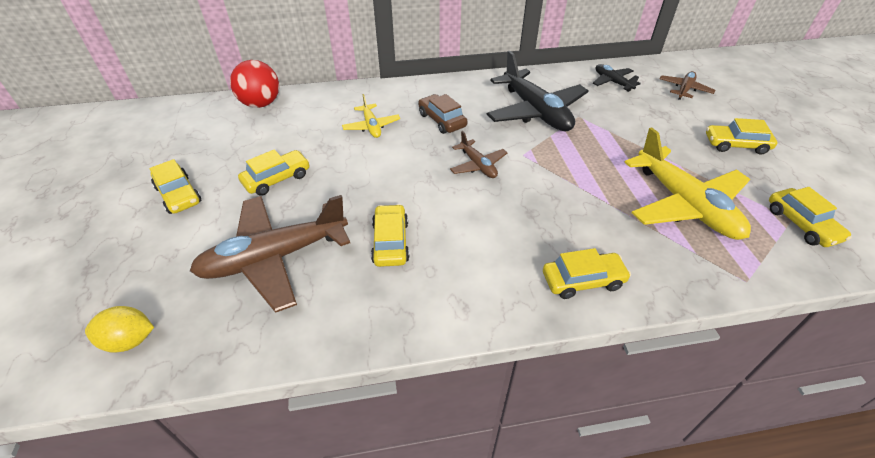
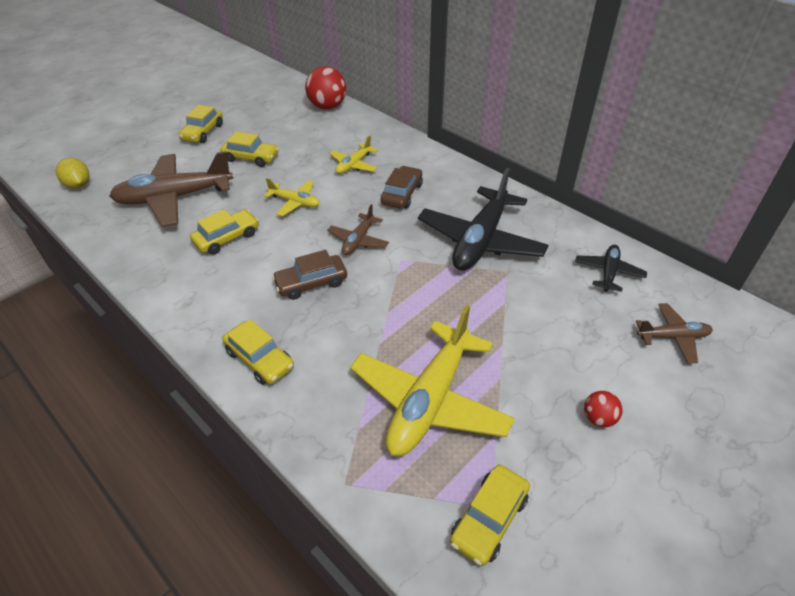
camera: 55 degrees right, 0 degrees up
brown plane [190,195,350,313] -> brown plane turned 45 degrees counterclockwise [109,151,233,227]
yellow car [706,118,777,155] -> red ball [584,391,622,427]
none -> yellow plane [264,178,320,217]
none -> brown car [272,250,347,300]

